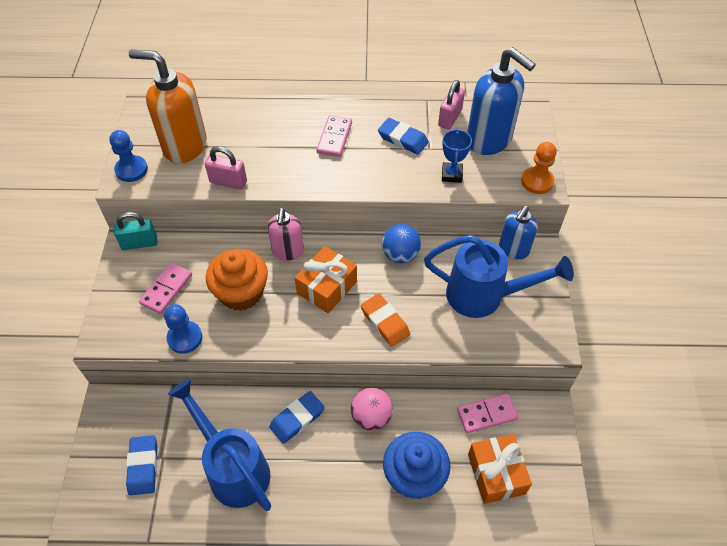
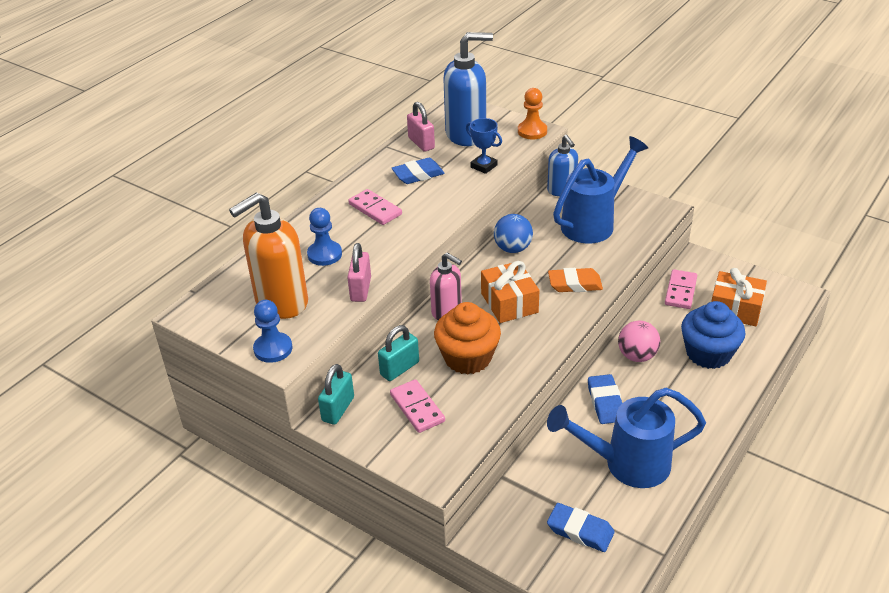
camera: 55 degrees left, 15 degrees down
blue pawn [164,304,202,353] -> blue pawn moved to [307,208,342,266]
pink padlock [205,146,247,190] -> pink padlock turned 45 degrees counterclockwise [347,243,371,302]
none -> turquoise padlock [378,325,419,381]

